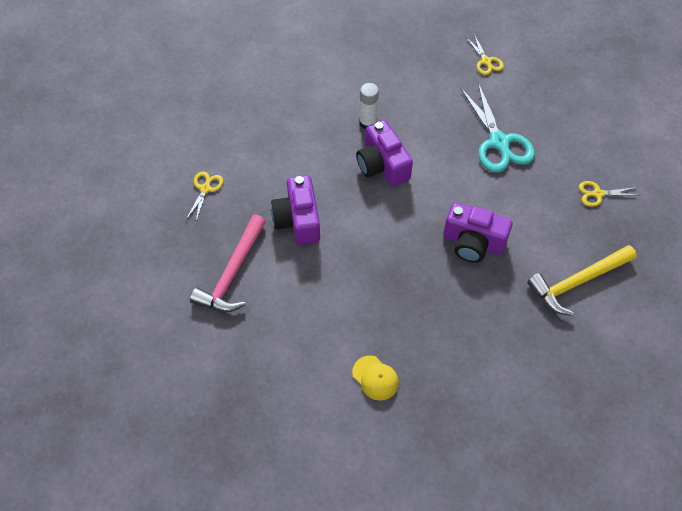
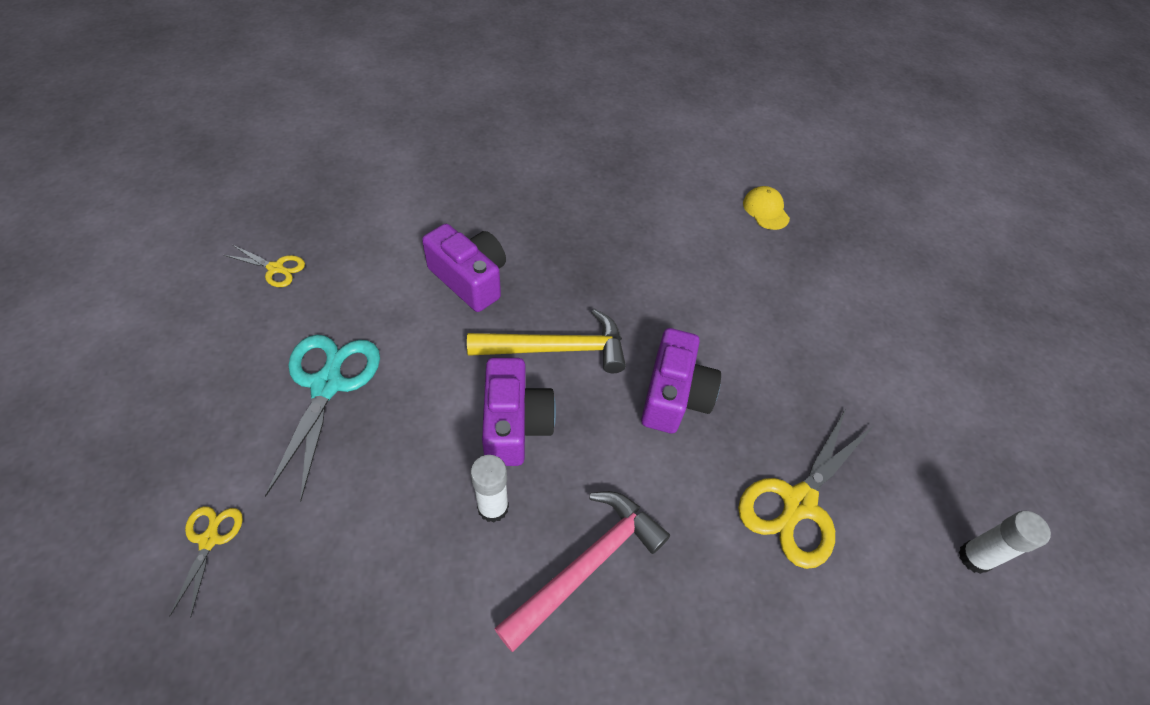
camera: 160 degrees left, 5 degrees down
yellow scissors [186,171,223,221] -> yellow scissors [738,409,873,569], size x1.93
pink hammer [190,215,266,312] -> pink hammer moved to [494,491,670,652]
yellow cap [352,356,399,401] -> yellow cap moved to [743,186,790,230]
yellow hammer [527,245,637,316] -> yellow hammer moved to [467,309,626,373]
none -> white glue stick [959,511,1051,574]

